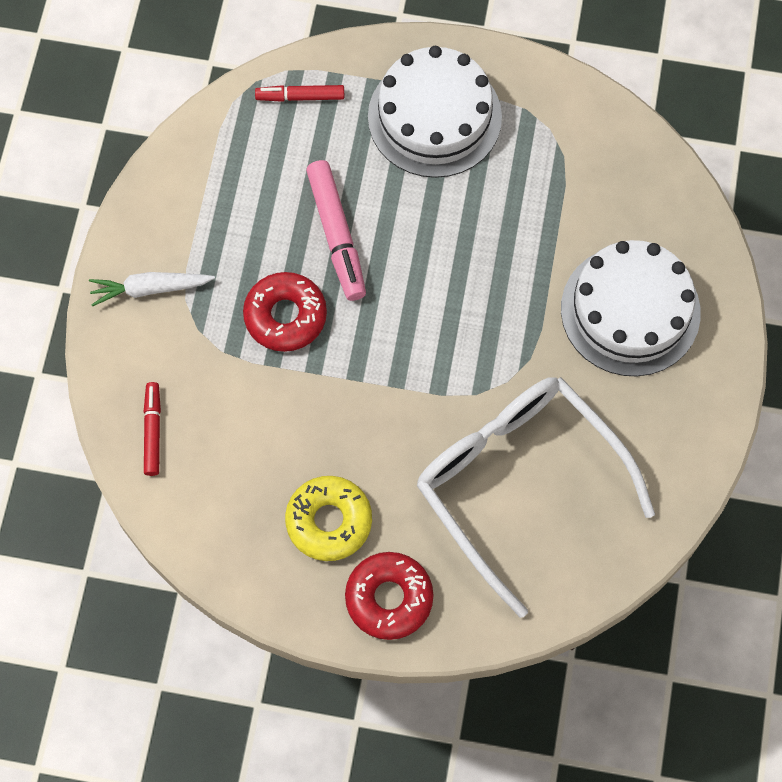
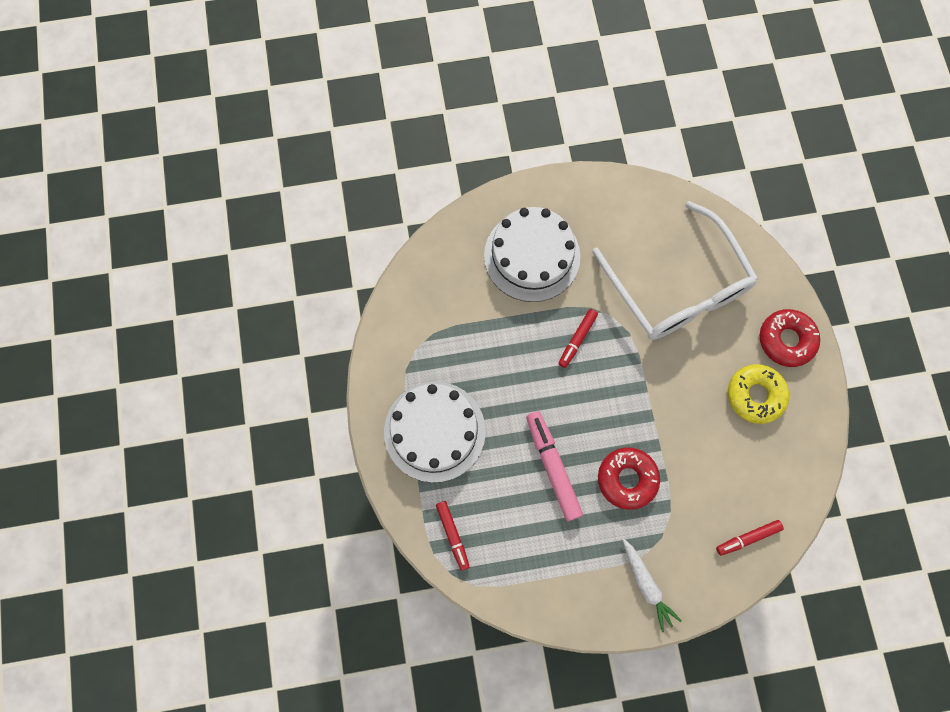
camera: 110 degrees left, 5 degrees up
pink marker [306,160,366,301] -> pink marker turned 75 degrees counterclockwise [526,411,583,521]
white glasses [417,377,655,618] -> white glasses turned 60 degrees counterclockwise [592,201,758,340]
none -> red marker [558,309,598,368]

